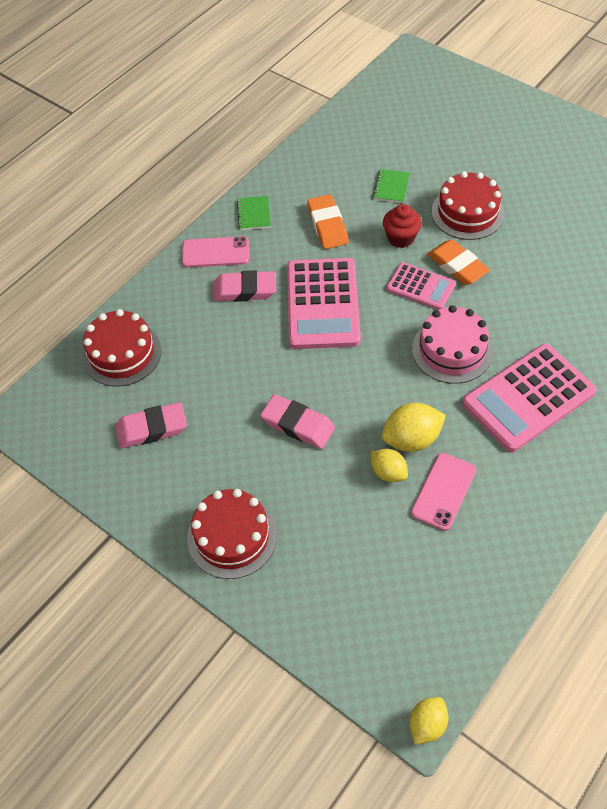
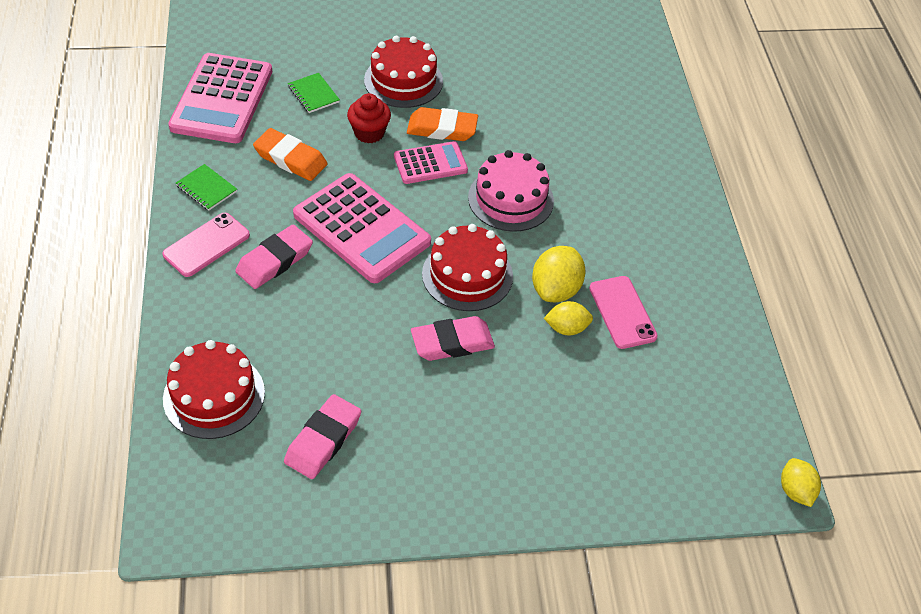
camera: 50 degrees left, 5 degrees down
red cake [187,489,277,579] -> red cake moved to [422,224,513,311]
pink calculator [462,344,596,452] -> pink calculator moved to [168,53,272,143]

